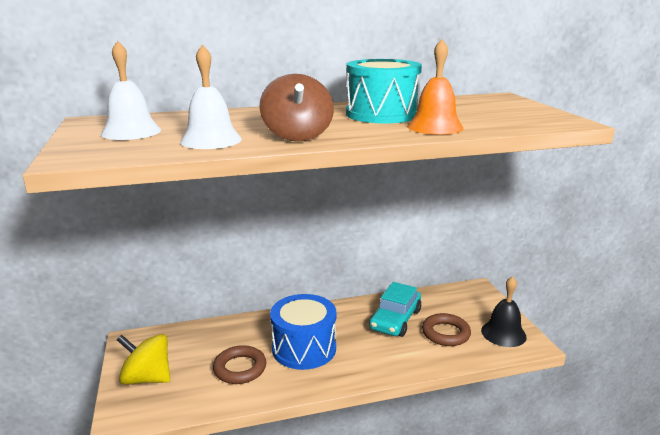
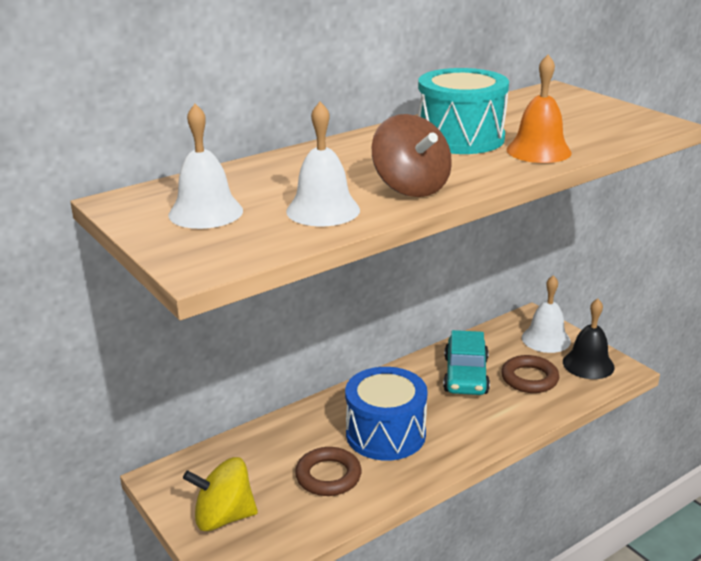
camera: 20 degrees left, 5 degrees up
none -> white bell [522,275,571,353]

